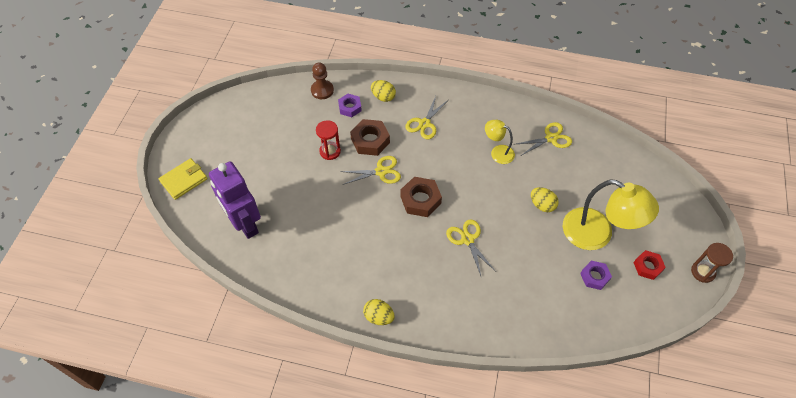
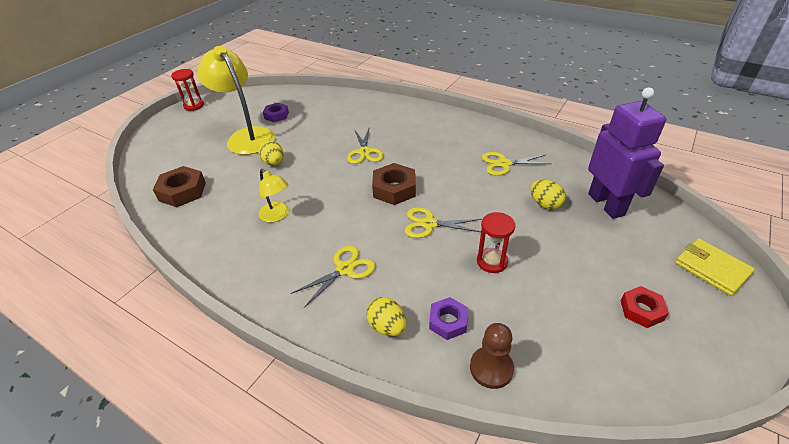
camera: 160 degrees left, 15 degrees down
yellow wallet [159,158,207,200] -> yellow wallet turned 75 degrees clockwise [675,239,755,296]
brown nut [350,119,390,156] -> brown nut moved to [153,166,206,207]
yellow egg [363,299,395,325] -> yellow egg moved to [530,180,566,210]
yellow scissors [513,122,572,156] -> yellow scissors moved to [482,152,551,176]
red nut [633,250,666,280] -> red nut moved to [620,286,669,328]
brown hourglass [691,243,733,283] -> red hourglass [171,69,204,111]

